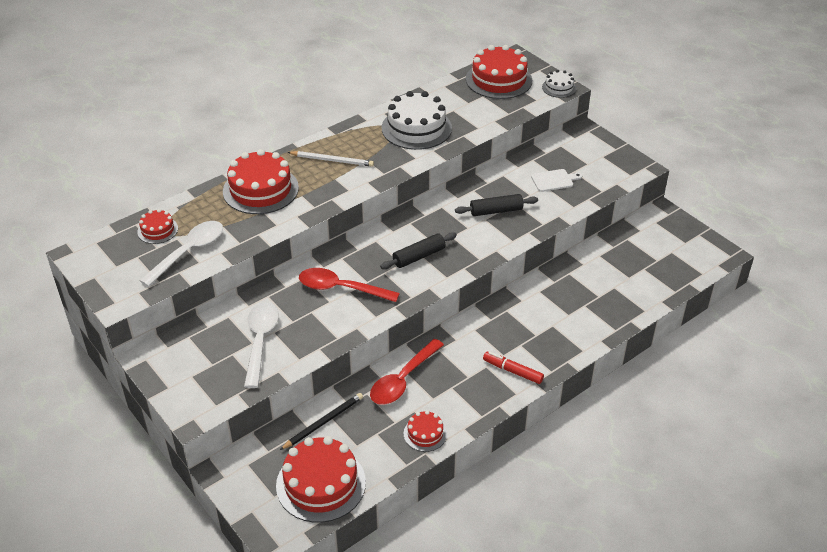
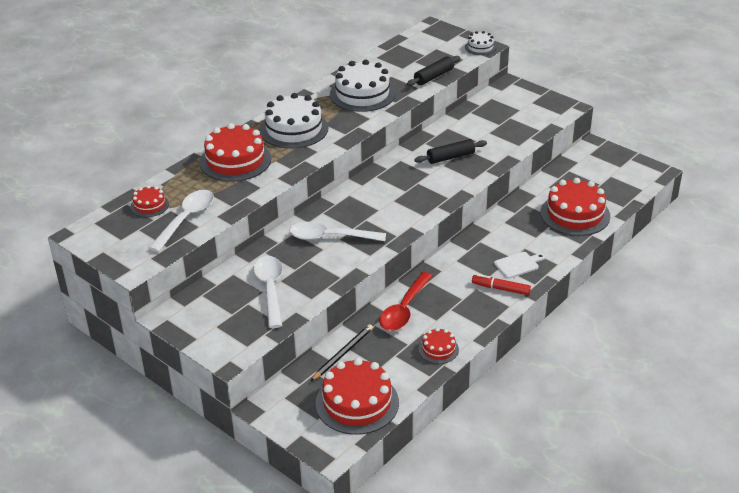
camera: 10 degrees left, 5 degrees down
white pencil [287,151,374,167] -> white cake [260,93,328,149]
red spoon [299,268,400,302] -> white spoon [290,222,386,241]
black rolling pin [380,232,457,269] -> black rolling pin moved to [407,56,460,86]
red cake [466,45,532,99] -> red cake moved to [541,178,610,236]
white cutting board [531,169,582,192] -> white cutting board moved to [494,252,545,278]

